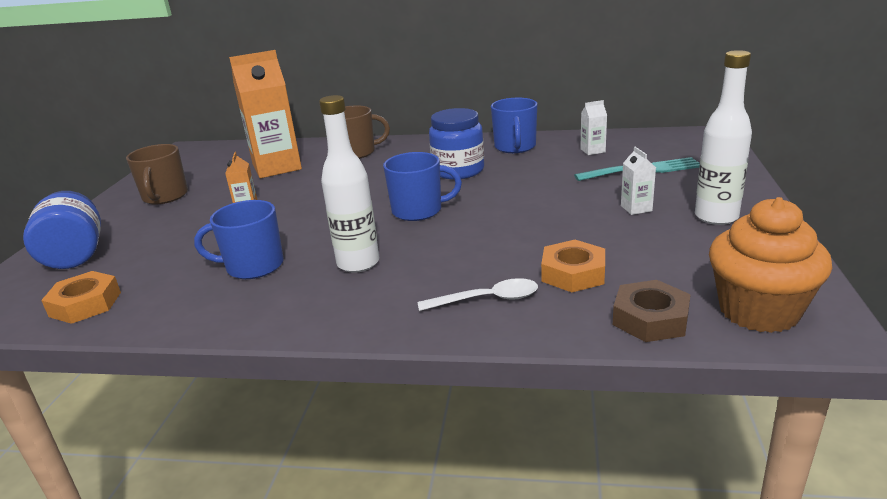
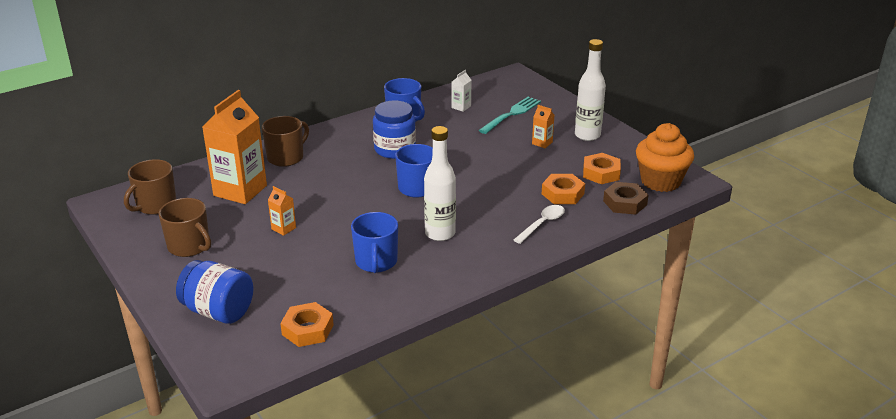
camera: 45 degrees left, 5 degrees up
blue mug [194,200,284,279] -> blue mug turned 45 degrees counterclockwise [351,212,398,273]
white carton [621,147,656,215] -> orange carton [532,105,554,148]
none -> brown mug [124,159,176,215]
none -> orange nut [583,153,621,184]

